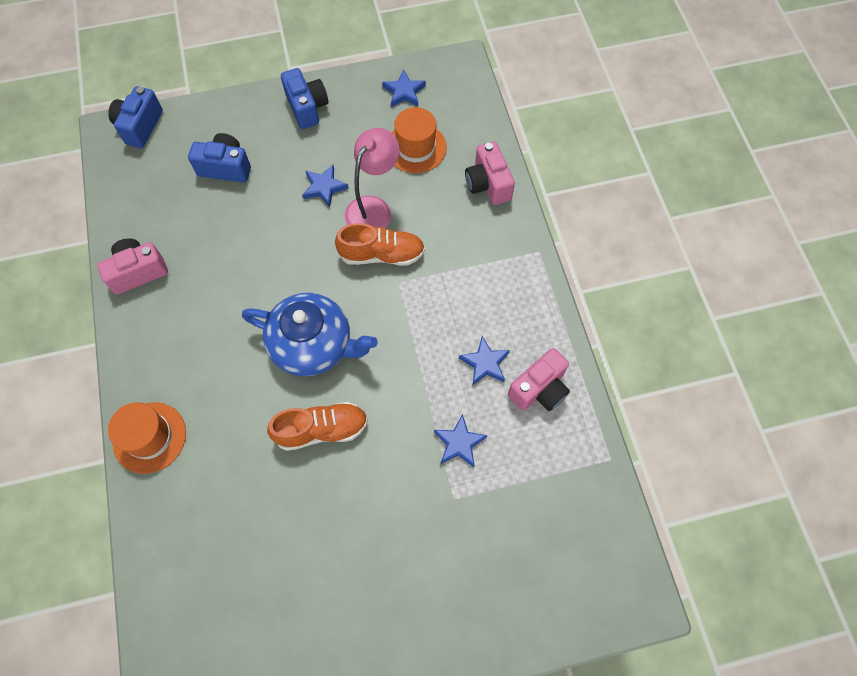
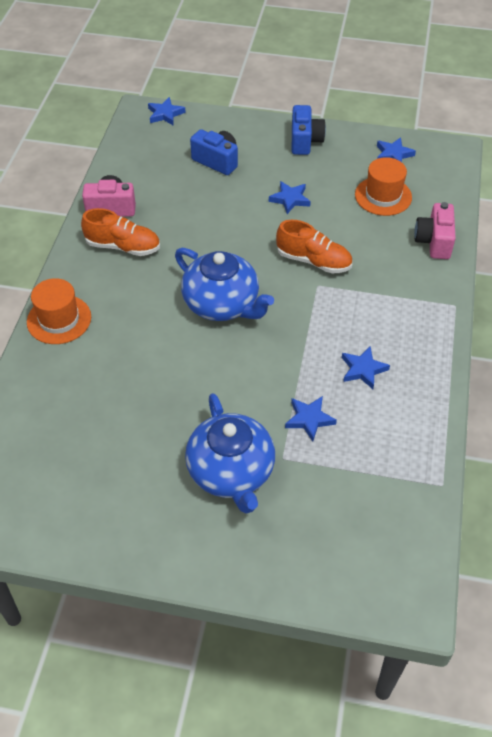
camera: 25 degrees right, 15 degrees down
blue camera [108,86,163,148] -> blue star [148,97,186,126]
orange shoe [267,402,368,451] -> orange shoe moved to [81,208,160,256]
pink lamp [345,128,400,228] -> none
pink camera [508,348,570,411] -> none
none -> blue teapot [185,393,275,514]

